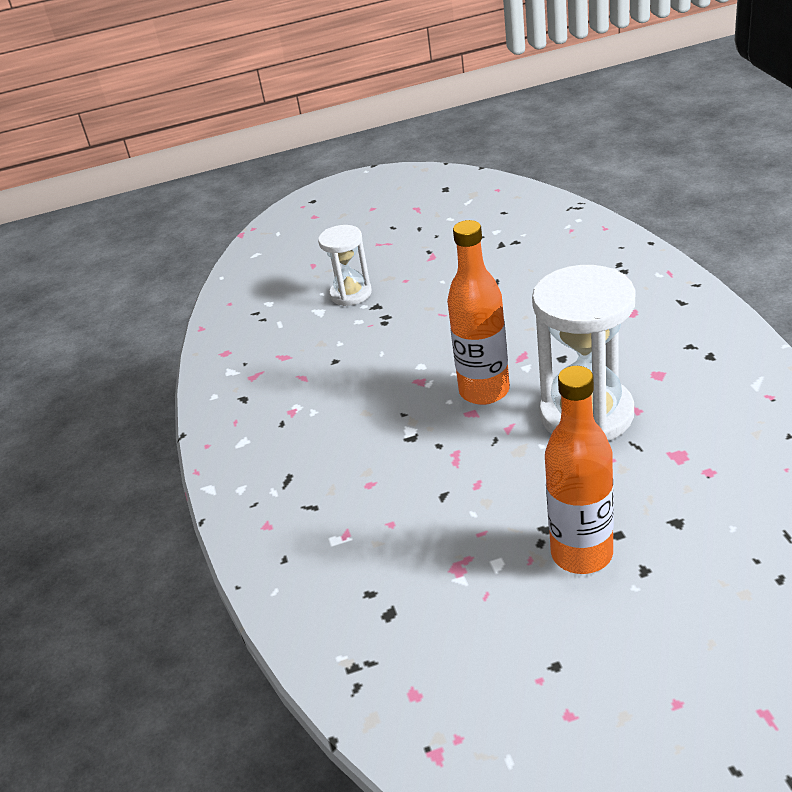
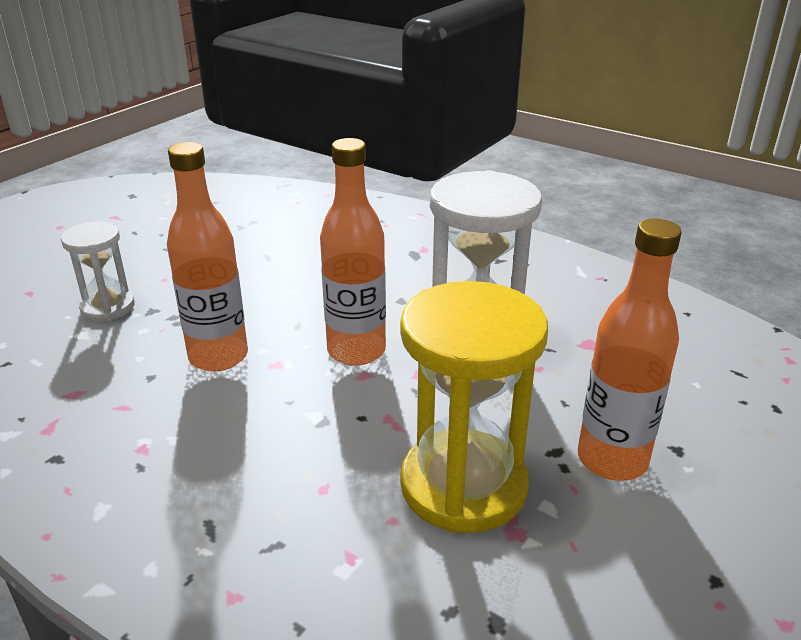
camera: 45 degrees left, 5 degrees down
none -> orange bottle [167,142,248,372]
none -> yellow hourglass [400,281,548,533]

